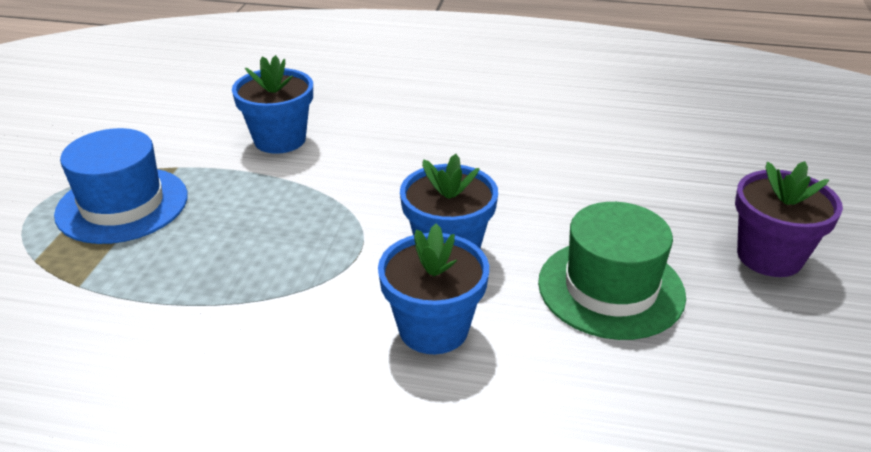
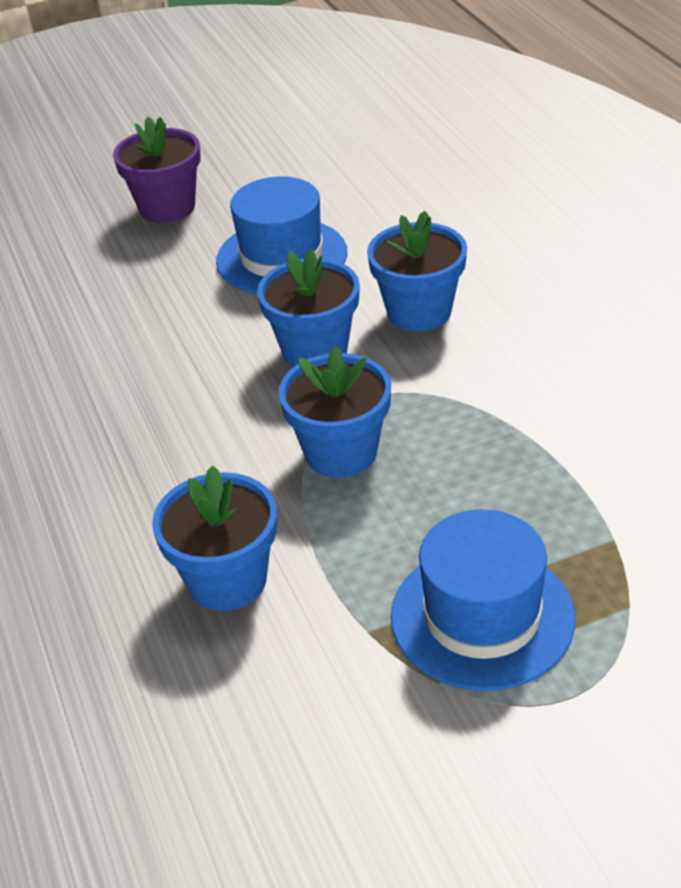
camera: 120 degrees left, 5 degrees up
green hat [538,202,686,340] -> blue hat [216,176,347,294]
none -> blue flower pot [278,345,391,478]

